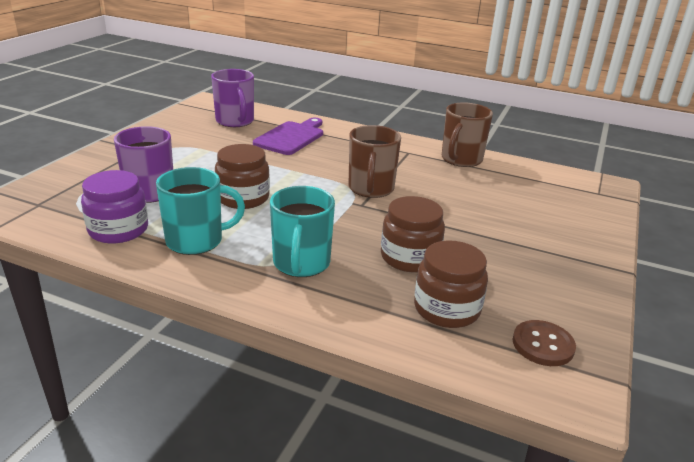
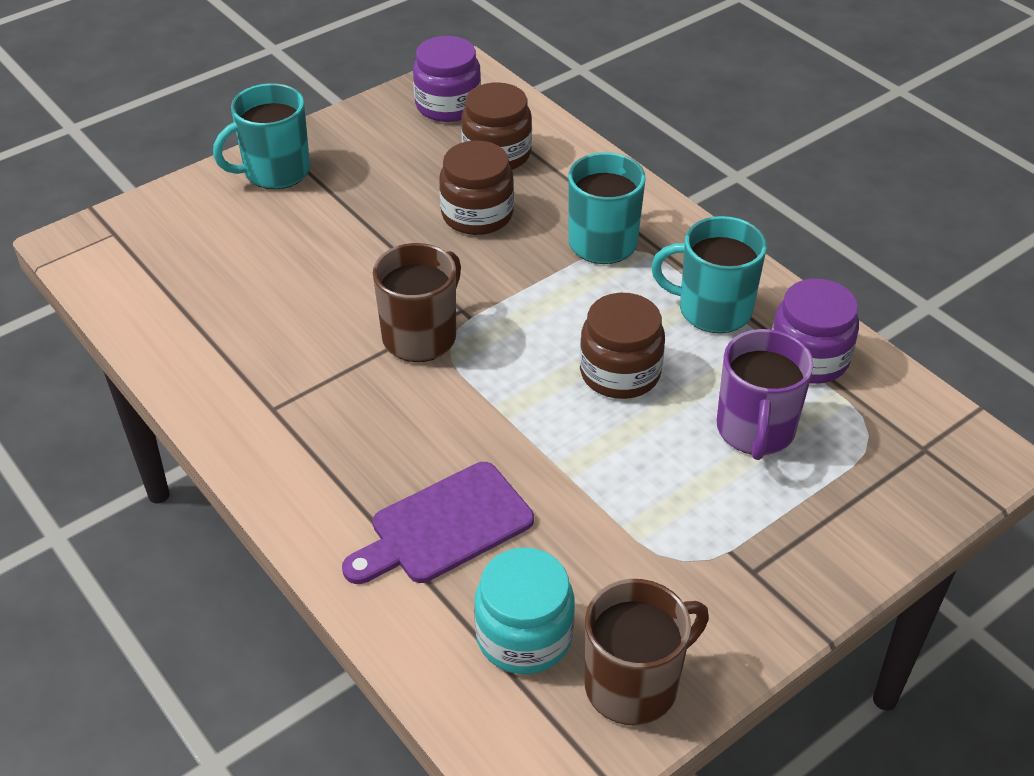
camera: 150 degrees left, 15 degrees up
purple mug [211,69,254,127] -> turquoise jar [474,548,575,674]
brown mug [442,102,493,167] -> brown mug moved to [585,579,709,725]
brown button [513,320,576,366] -> purple jar [413,36,481,122]
none -> turquoise mug [213,83,310,189]

